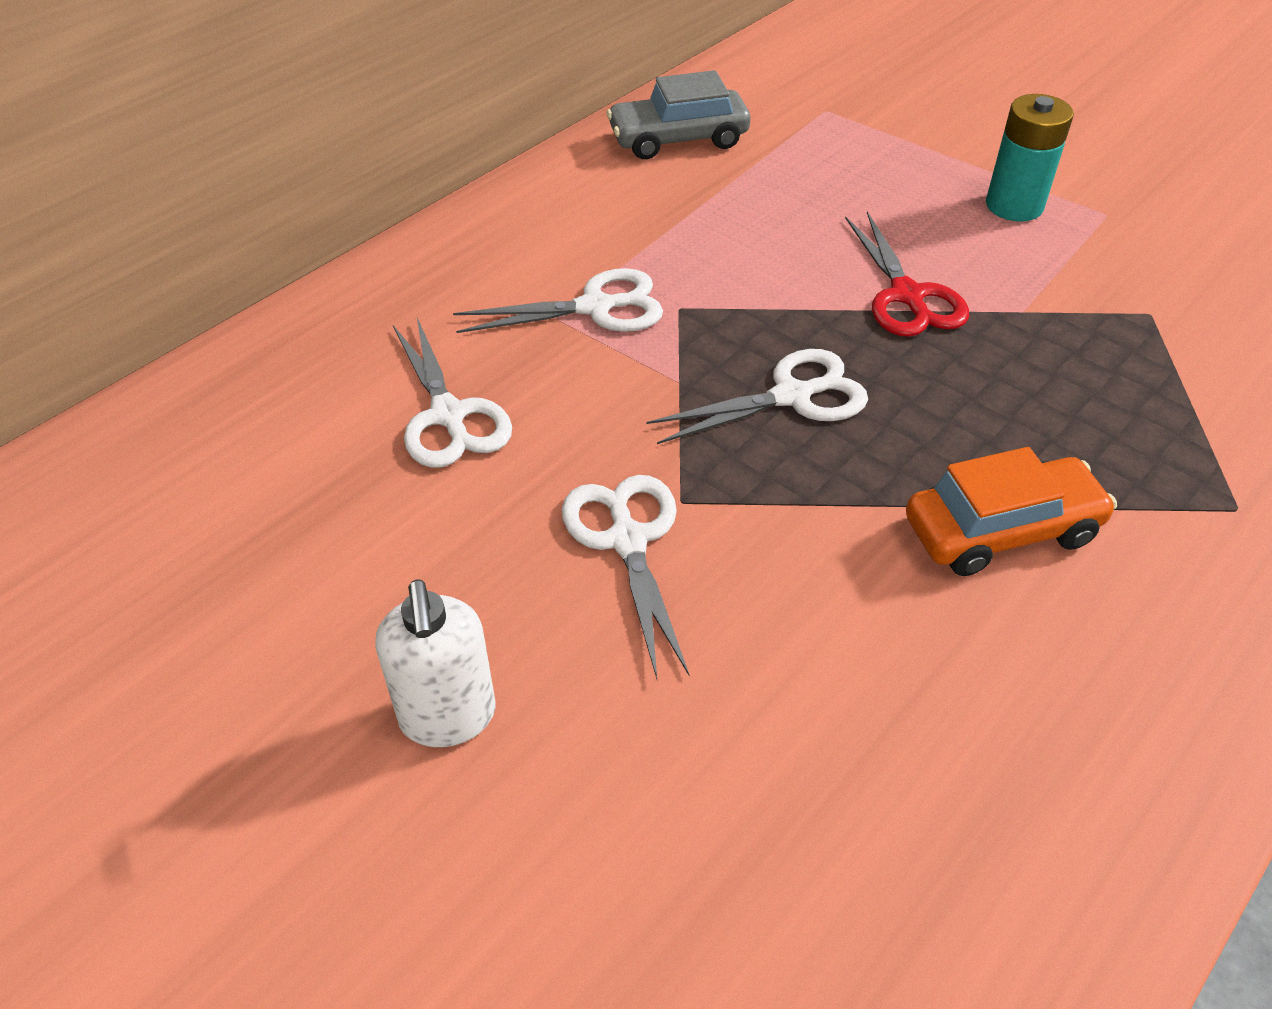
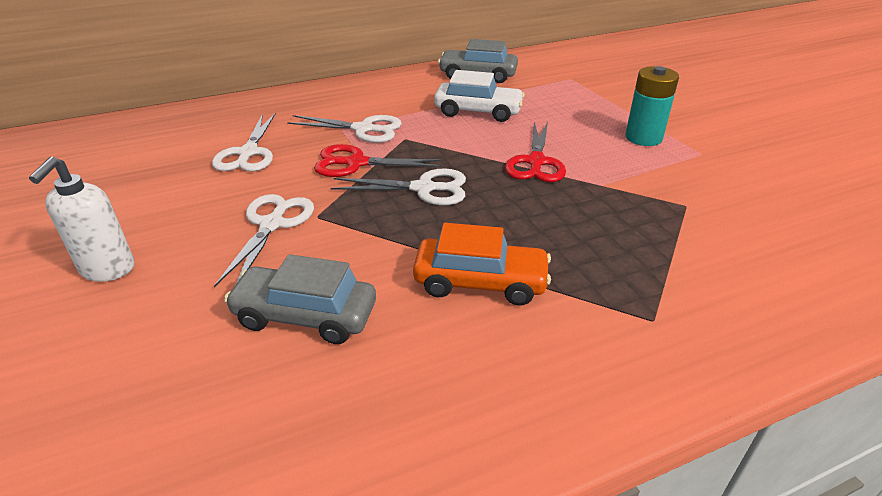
camera: 25 degrees right, 10 degrees down
none -> grey car [224,254,376,344]
none -> red scissors [314,144,443,177]
none -> white car [434,70,525,122]

